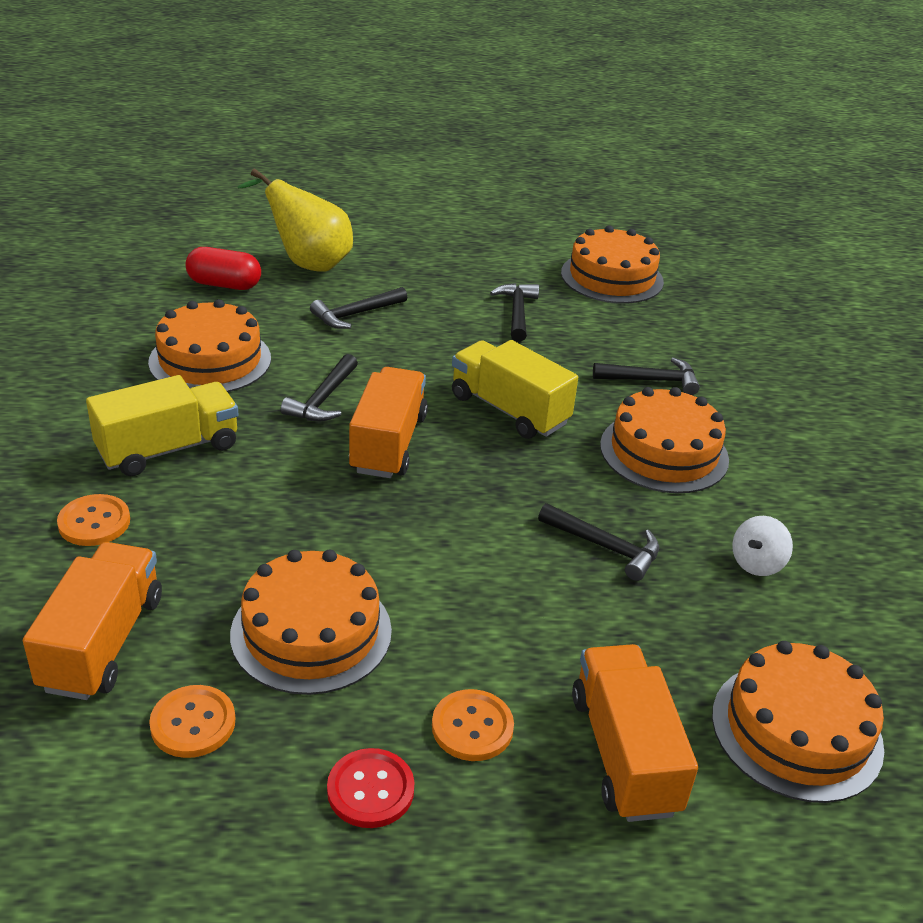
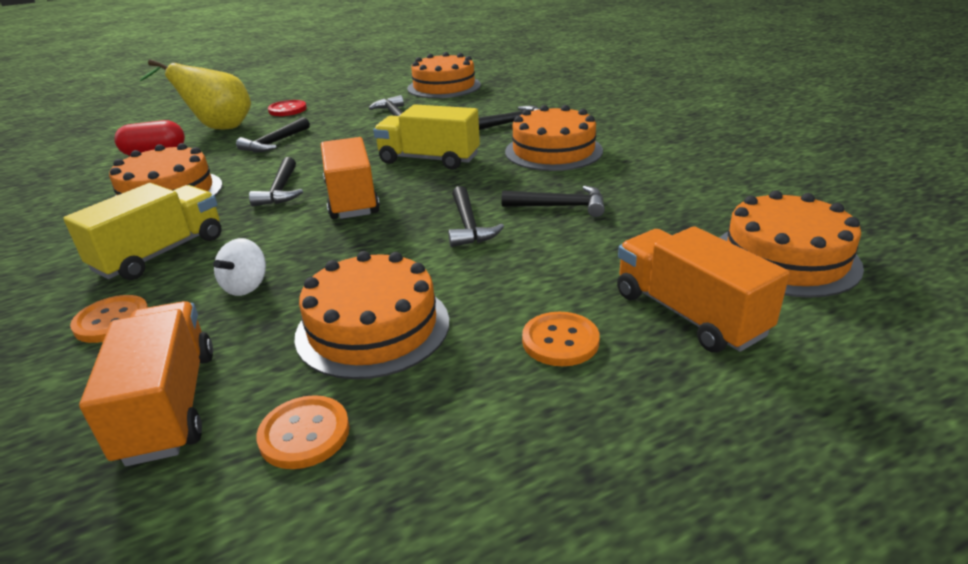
camera: 20 degrees left, 5 degrees down
red button [327,748,415,828] -> red button moved to [268,100,307,116]
white spinning top [732,516,793,576] -> white spinning top moved to [213,238,266,296]
none -> black hammer [448,186,504,247]

